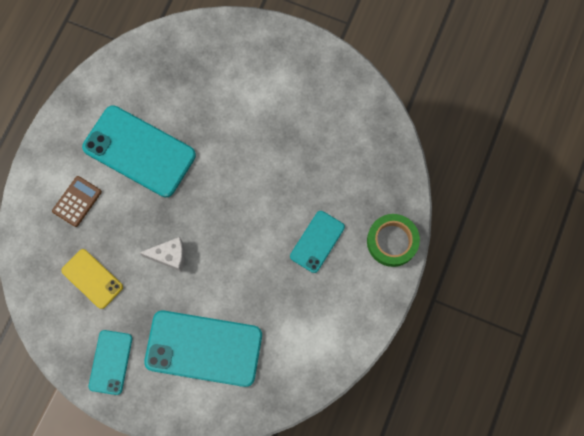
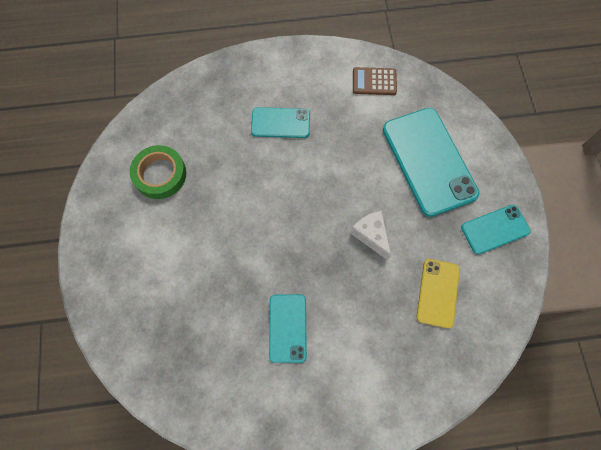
camera: 120 degrees left, 5 degrees down
brown calculator [52,176,102,227] -> brown calculator moved to [353,67,397,95]
turquoise phone [82,105,196,197] -> turquoise phone [269,294,307,363], size x0.55
green tape [367,214,420,267] -> green tape moved to [130,145,186,199]

